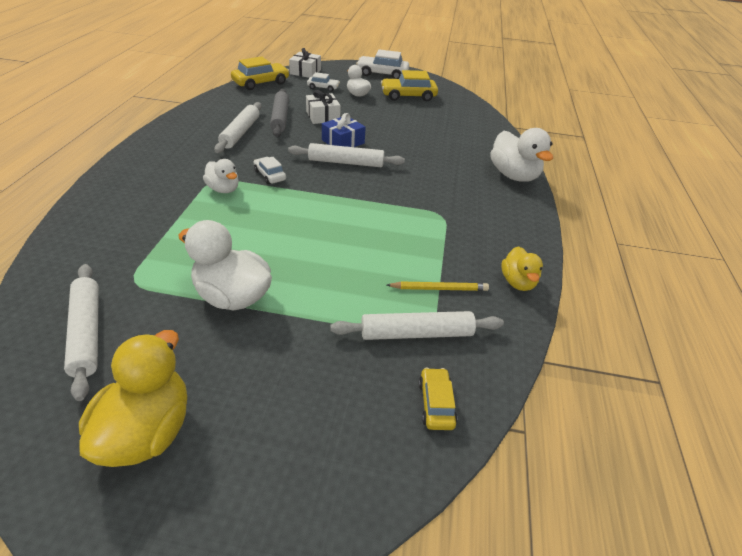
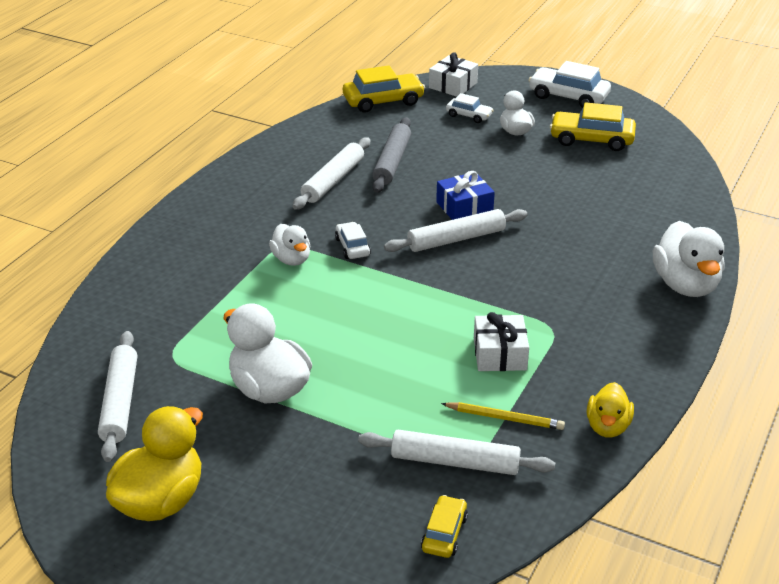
camera: 20 degrees right, 5 degrees down
white rolling pin [288,143,405,167] -> white rolling pin turned 45 degrees counterclockwise [384,209,527,252]
white gift [306,90,341,124] -> white gift moved to [474,312,529,371]

